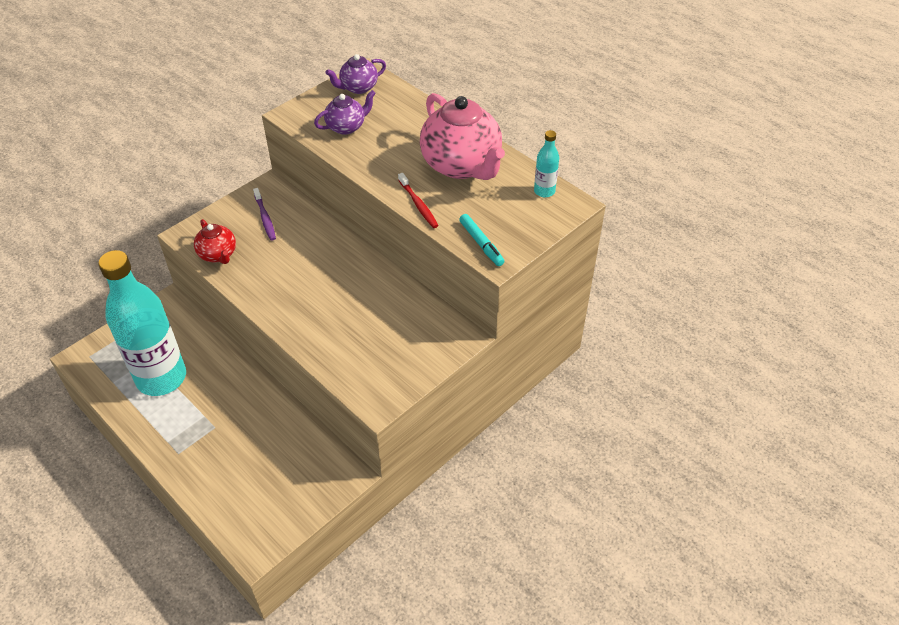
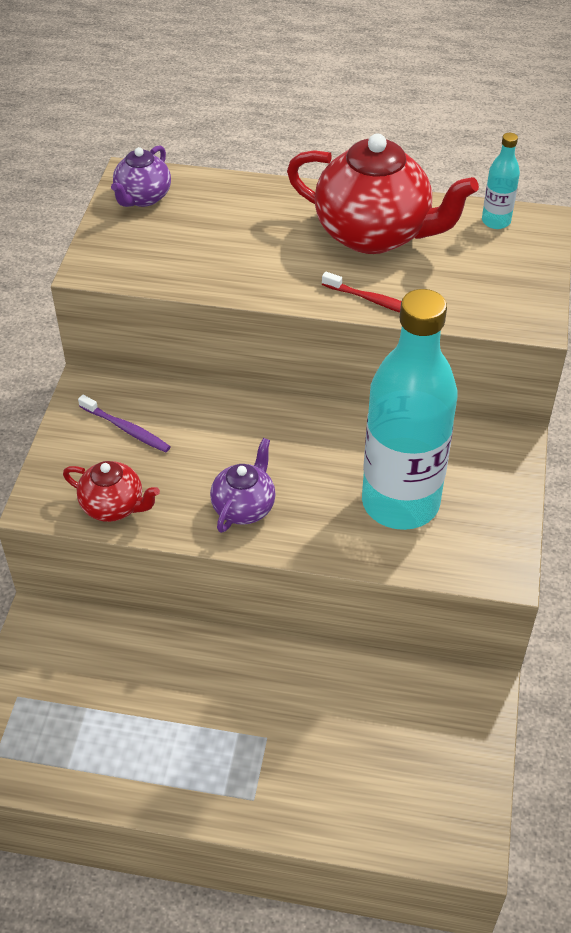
camera: 35 degrees left, 0 degrees up
turquoise bottle [98,250,186,396] -> turquoise bottle moved to [362,289,457,530]
purple teapot [314,90,376,135] -> purple teapot moved to [210,438,275,533]
pink teapot [420,93,505,180] -> red teapot [287,134,479,254]
turquoise marker [459,214,505,266] -> none

